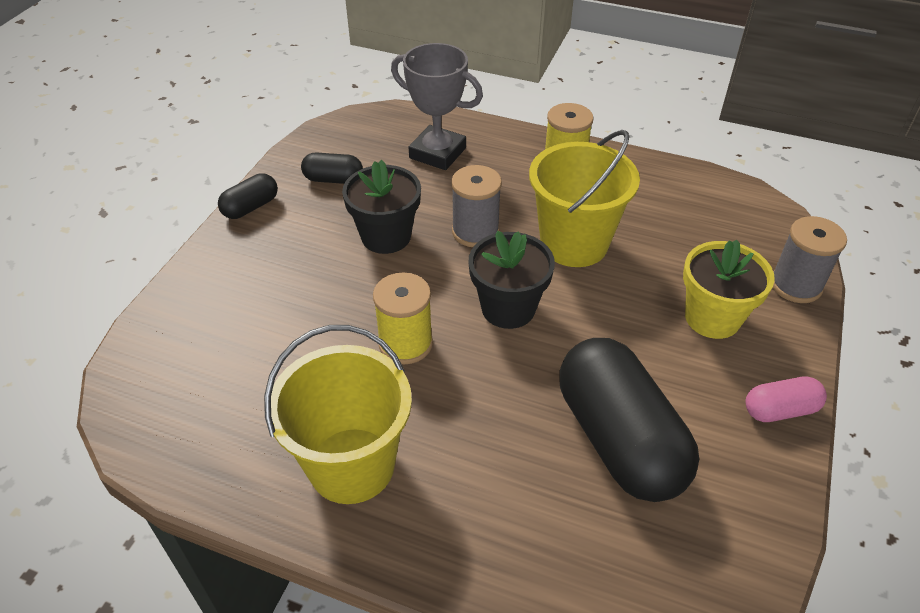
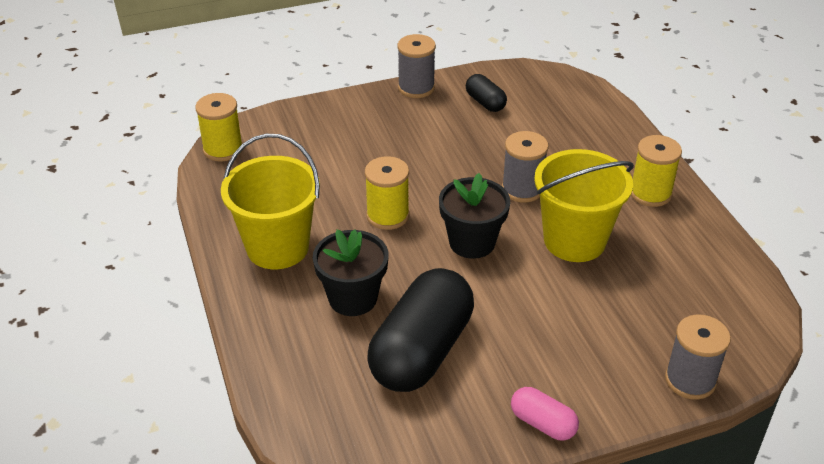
camera: 50 degrees right, 5 degrees down
black capsule [218,173,278,219] -> grey spool [398,34,436,98]
black flower pot [342,160,421,254] -> black flower pot moved to [313,229,388,316]
grey trophy [391,43,483,170] -> none
yellow flower pot [683,240,775,339] -> none
none -> yellow spool [195,93,243,162]

